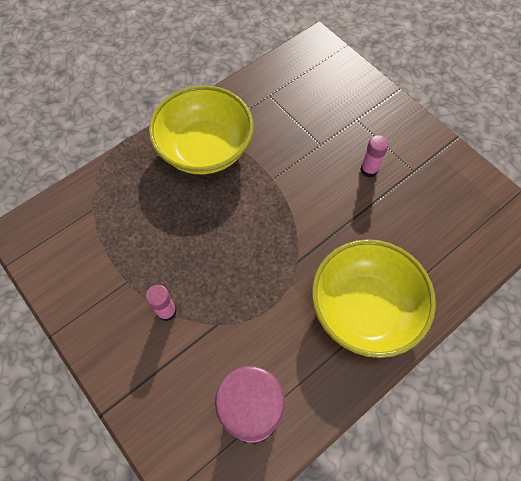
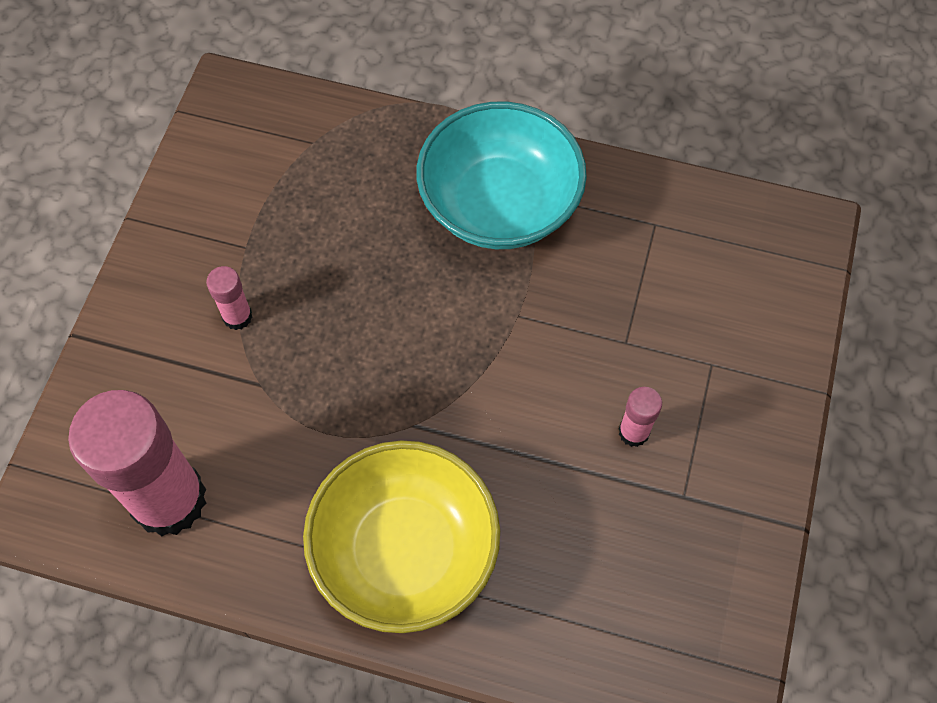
camera: 55 degrees right, 0 degrees up
yellow bowl [149,86,254,174] -> turquoise bowl [417,101,587,249]

